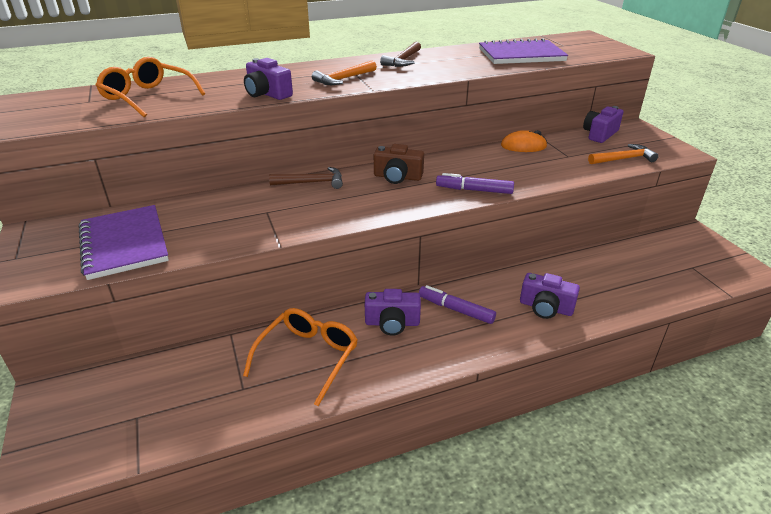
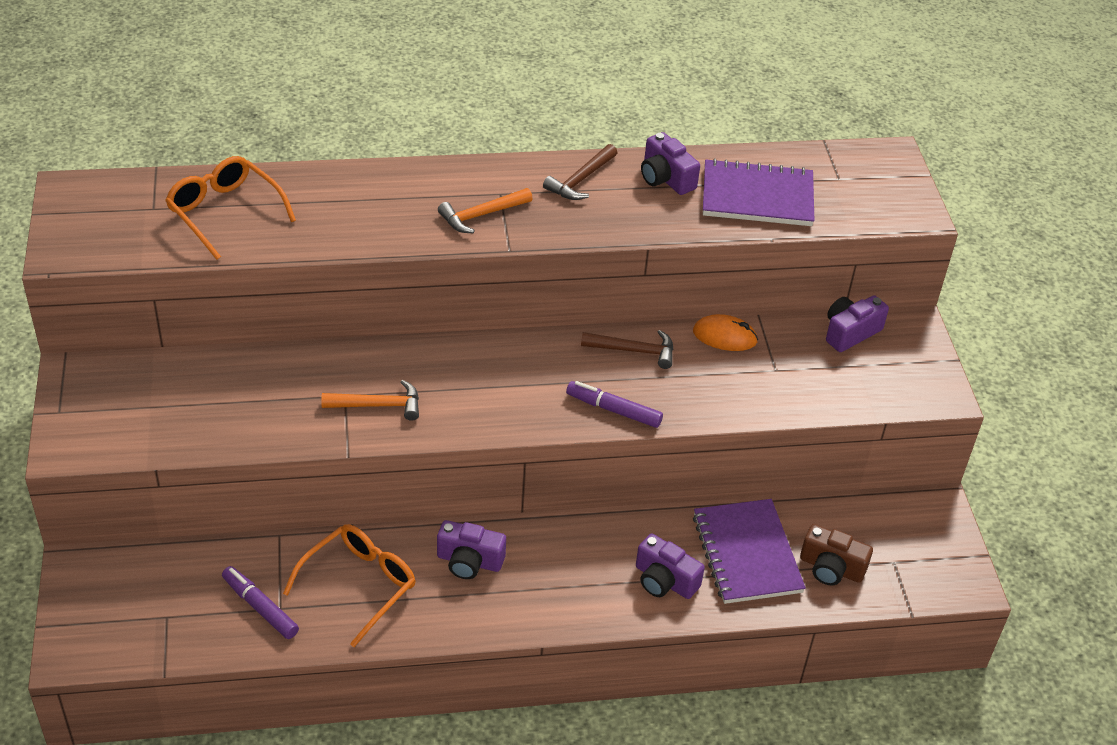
camera: 10 degrees right, 10 degrees up
purple notebook [79,205,169,280] -> purple notebook moved to [693,499,806,604]
purple camera [244,58,293,100] -> purple camera moved to [641,132,700,195]
brown hammer [269,167,343,189] -> brown hammer moved to [581,330,674,369]
brown camera [374,144,424,184] -> brown camera moved to [800,524,873,585]
purple marker [419,285,496,324] -> purple marker moved to [222,566,299,639]
orange hammer [588,144,658,164] -> orange hammer moved to [321,380,419,421]

